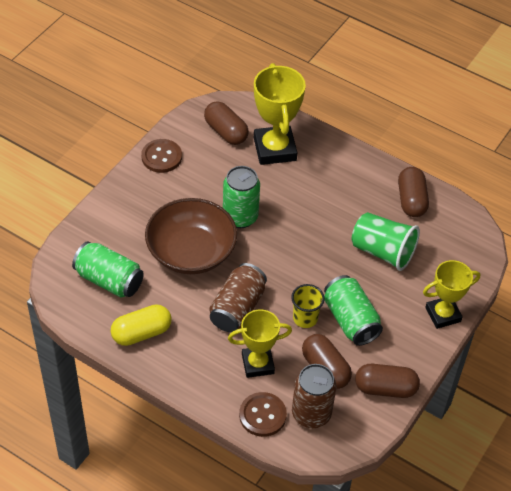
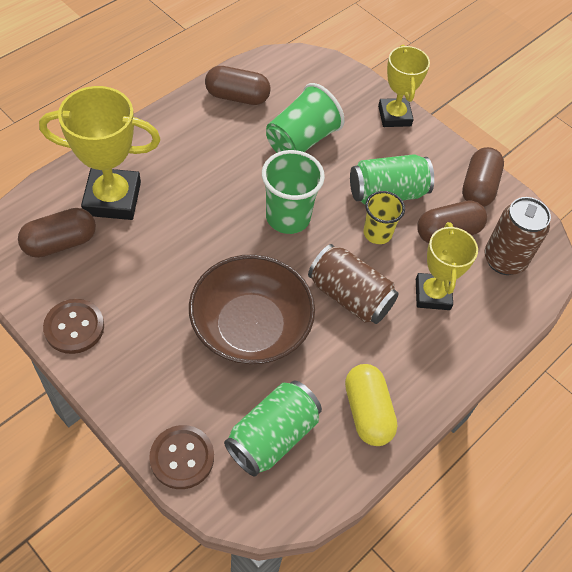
camera: 80 degrees left, 5 degrees up
green can [223,166,260,228] -> none
brown button [239,392,287,437] -> brown button moved to [149,425,214,489]
none -> green cup [262,150,325,234]

